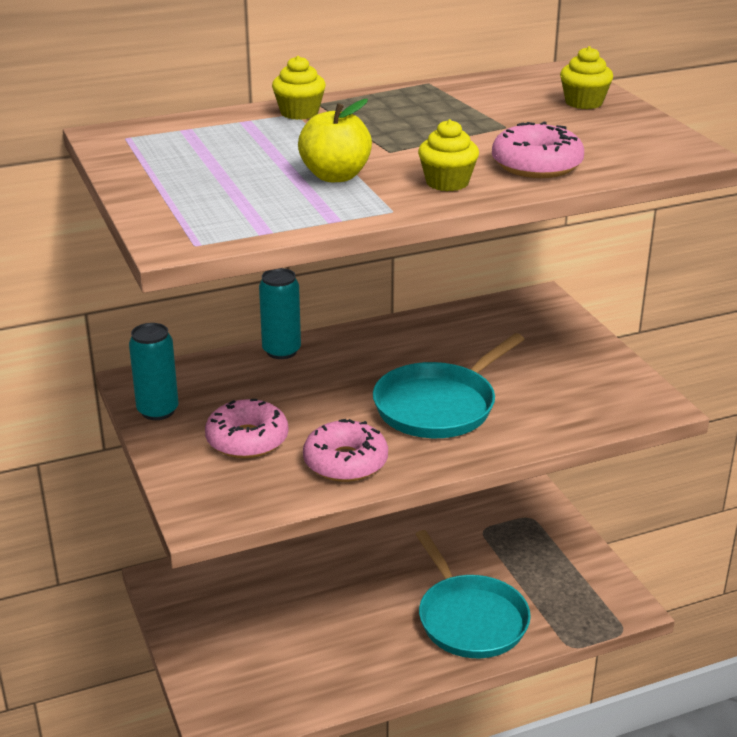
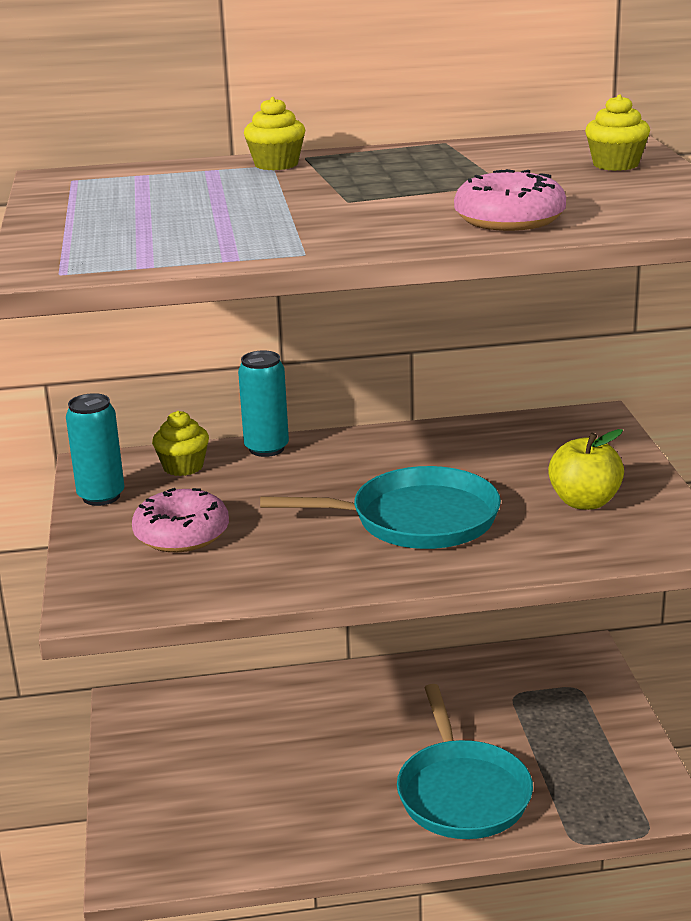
camera: 15 degrees right, 5 degrees down
yellow apple [298,99,372,182] -> yellow apple moved to [548,429,624,510]
pink donut [303,419,388,482] -> none
turquoise pan [373,333,524,438] -> turquoise pan turned 150 degrees counterclockwise [260,466,501,549]
yellow cupcake [418,119,479,191] -> yellow cupcake moved to [152,411,209,476]

